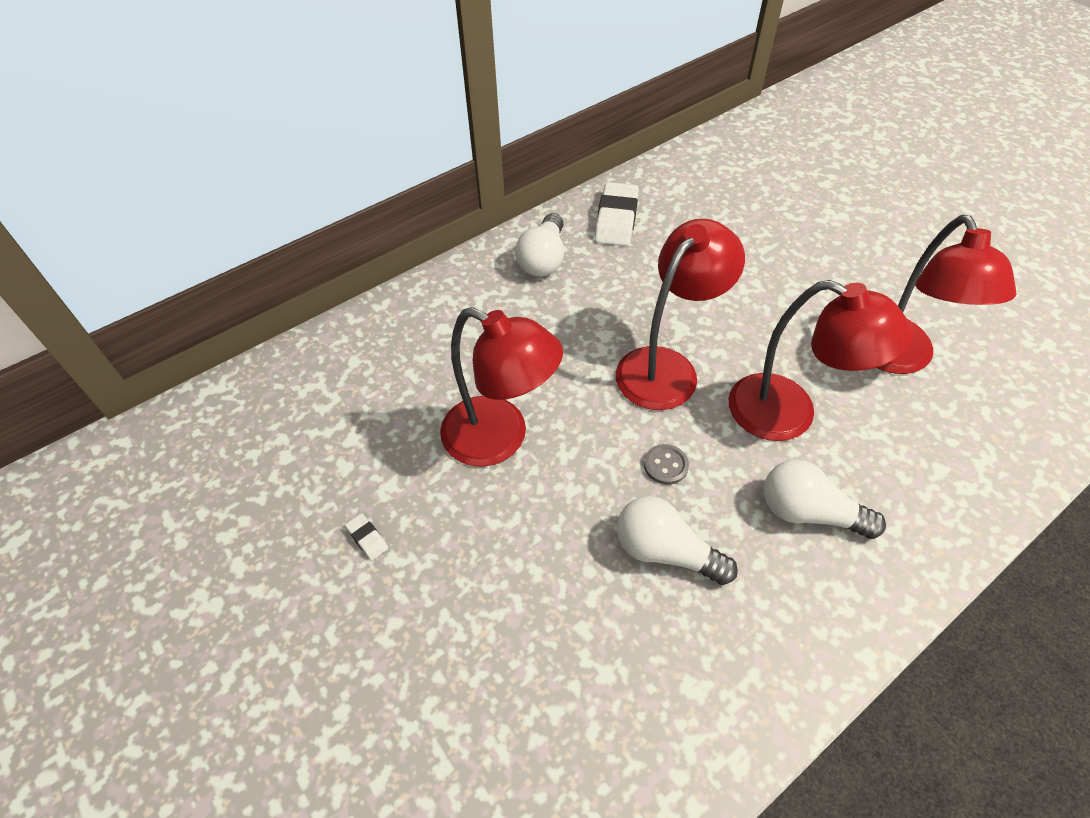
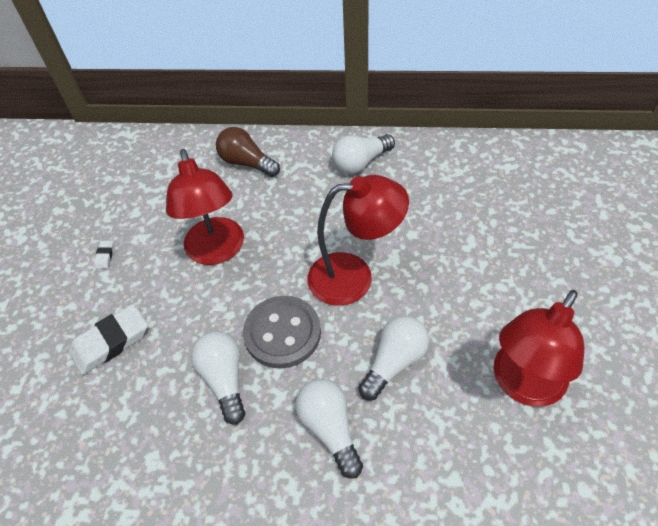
camera: 45 degrees right, 0 degrees up
white eraser [595,182,639,246] -> white eraser moved to [69,304,148,375]
grey button [644,444,689,485] -> grey button [243,296,321,369], size x2.26
red lamp [729,280,913,441] -> white light bulb [358,316,429,401]
none -> brown light bulb [216,127,280,177]

